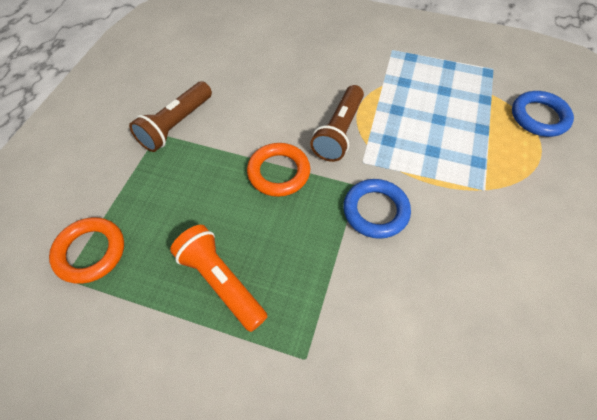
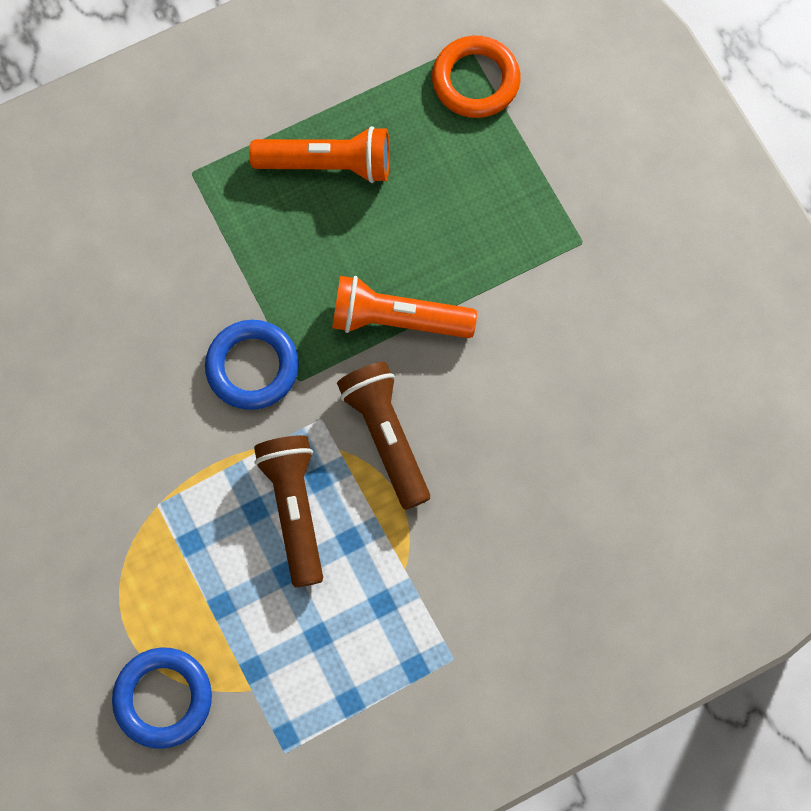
camera: 135 degrees right, 15 degrees up
brown flashlight [129,81,212,152] -> brown flashlight moved to [254,435,323,587]
orange ring [247,143,310,197] -> orange flashlight [332,276,477,338]

